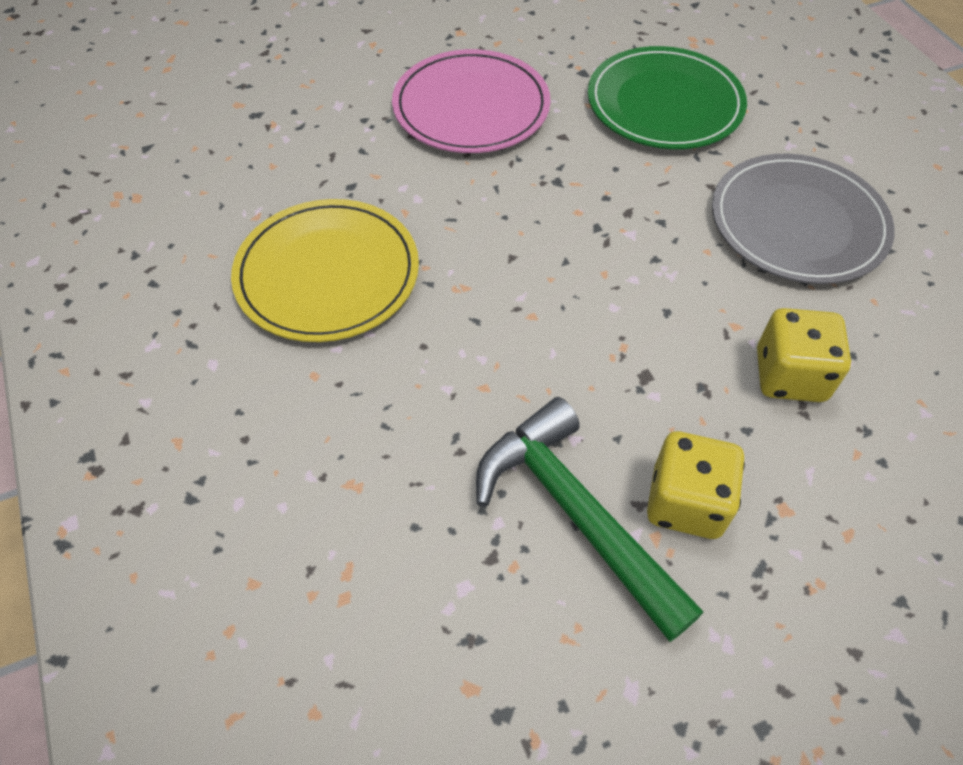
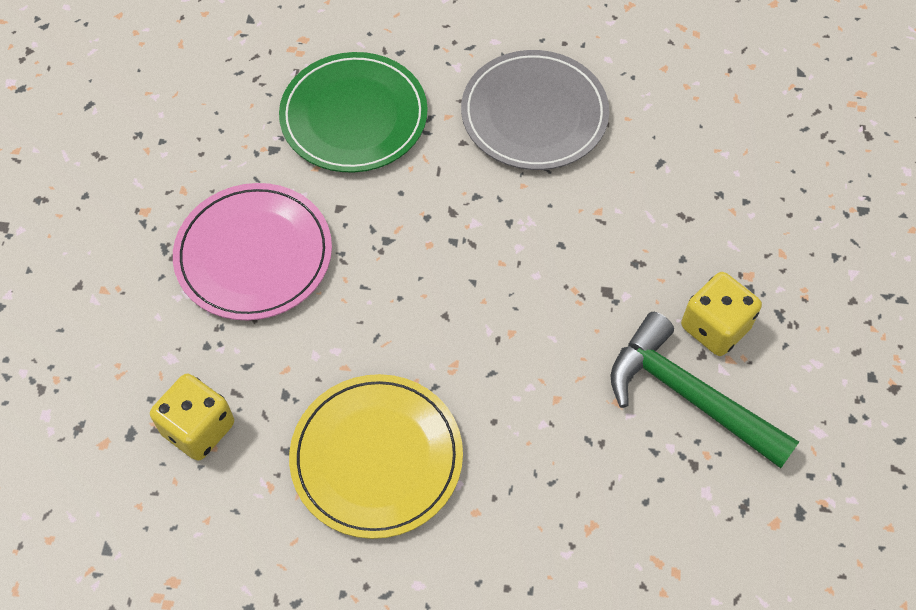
camera: 60 degrees left, 5 degrees up
green hammer [476,397,703,642] -> green hammer turned 45 degrees clockwise [610,312,799,468]
yellow dice [757,308,851,402] -> yellow dice moved to [150,374,234,461]

